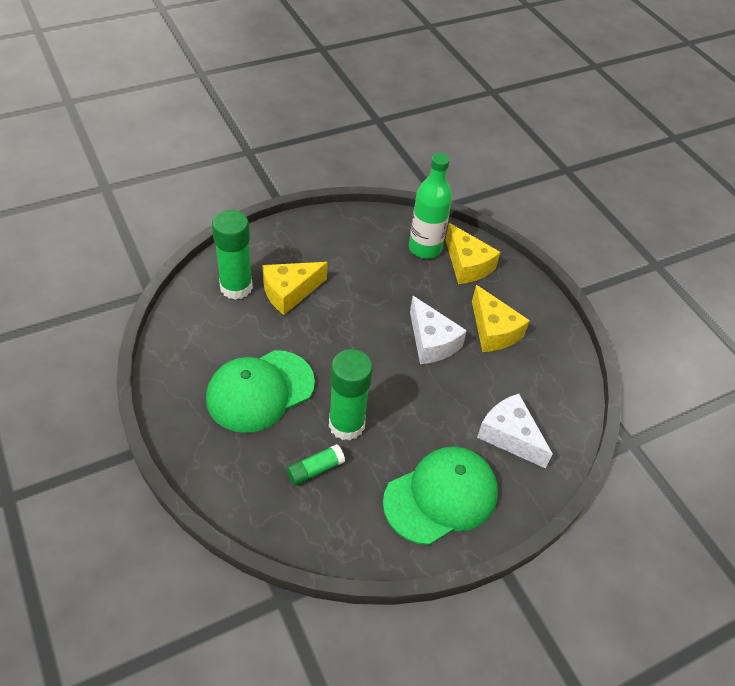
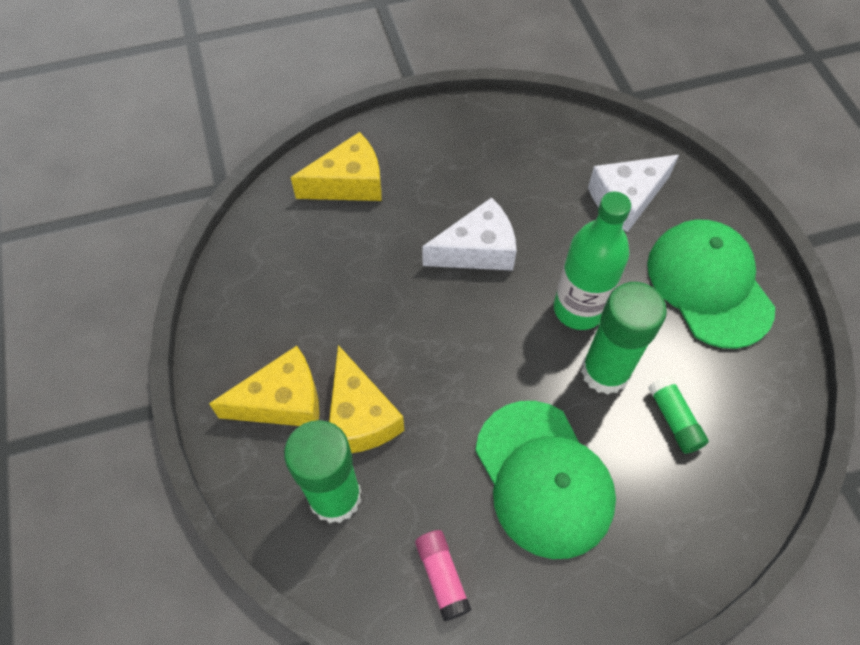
camera: 75 degrees left, 10 degrees up
green bottle [409,153,452,259] -> green bottle moved to [554,191,631,330]
yellow cheese [472,285,530,352] -> yellow cheese moved to [209,346,319,426]
none -> pink glue stick [415,530,472,621]

